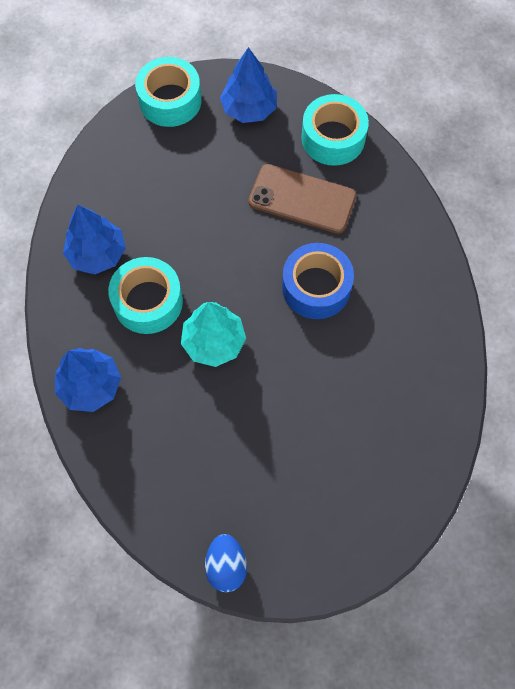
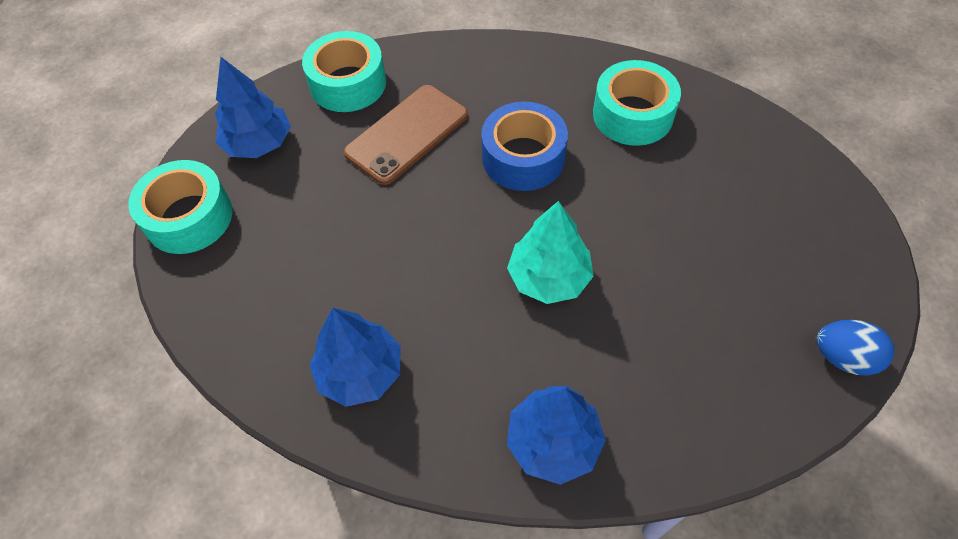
camera: 65 degrees left, 10 degrees down
turquoise tape [108,257,183,334] -> turquoise tape moved to [593,60,681,146]

